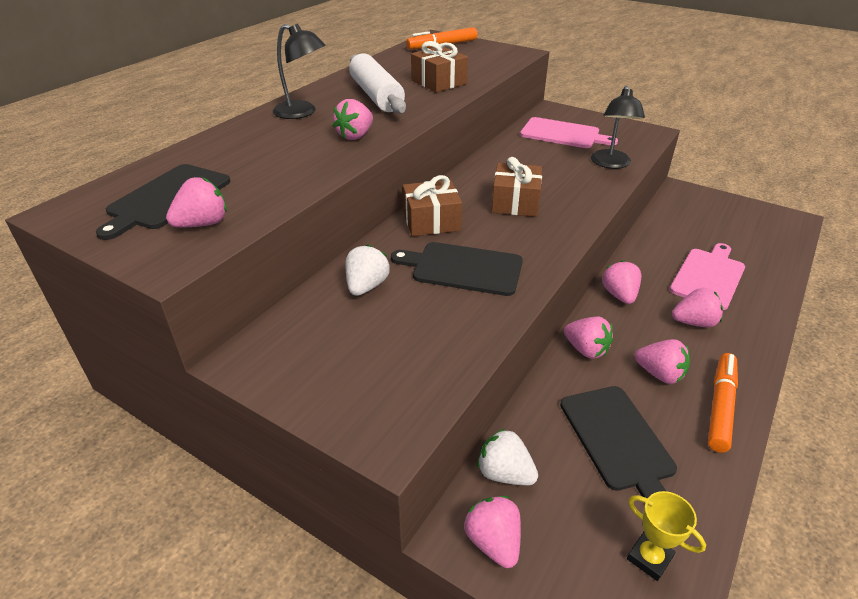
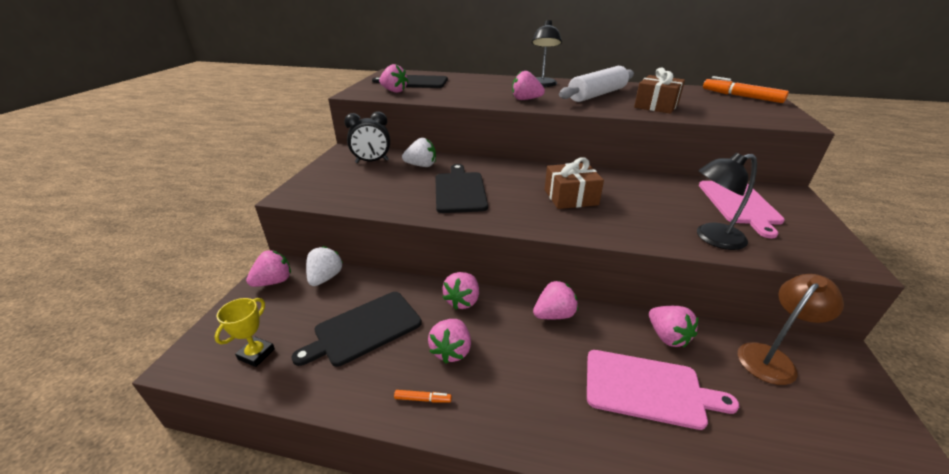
camera: 70 degrees right, 5 degrees down
brown gift [403,175,462,236] -> none
pink strawberry [672,288,723,327] -> pink strawberry moved to [649,306,698,347]
orange marker [708,353,738,453] -> orange marker [394,390,452,403], size x0.44
none -> black clock [344,112,390,163]
none -> brown lamp [738,274,844,385]

